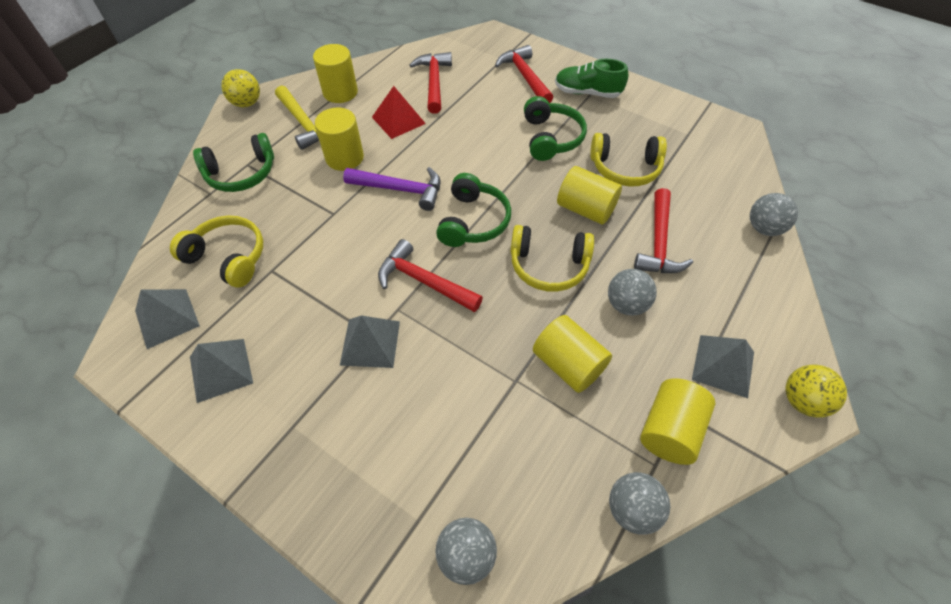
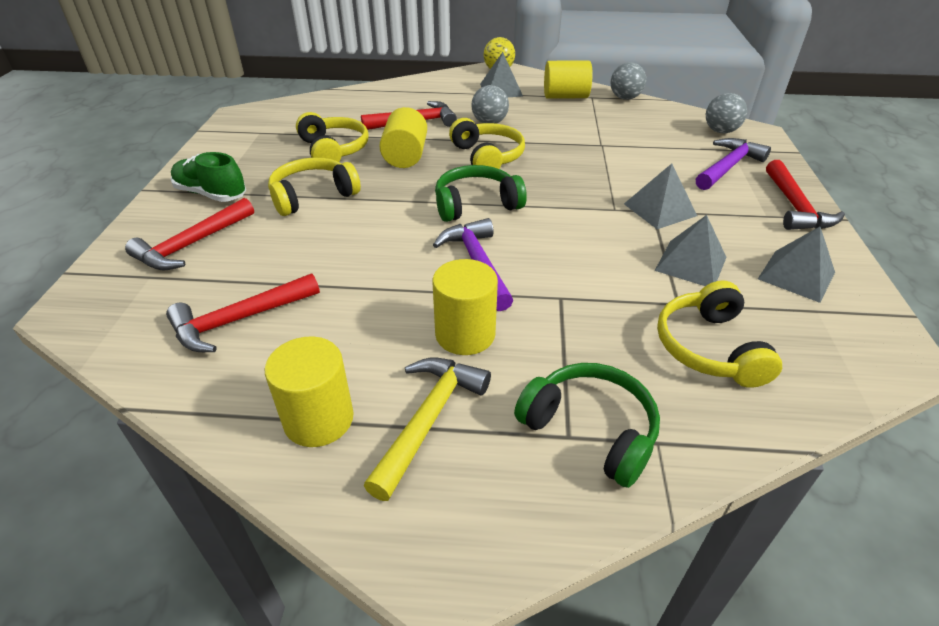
camera: 120 degrees left, 15 degrees down
grey pyramid [135,289,200,349] -> grey pyramid moved to [655,215,726,286]
yellow ball [221,69,260,107] -> none
red pyramid [372,86,426,139] -> none
red hammer [378,239,483,312] -> red hammer moved to [766,160,845,230]
green headphones [524,96,587,161] -> yellow headphones [268,157,361,216]
yellow cylinder [533,315,612,393] -> none
green shoe [555,59,628,98] -> green shoe turned 135 degrees clockwise [171,152,246,202]
grey ball [750,193,798,236] -> none
none -> purple hammer [696,138,771,190]

